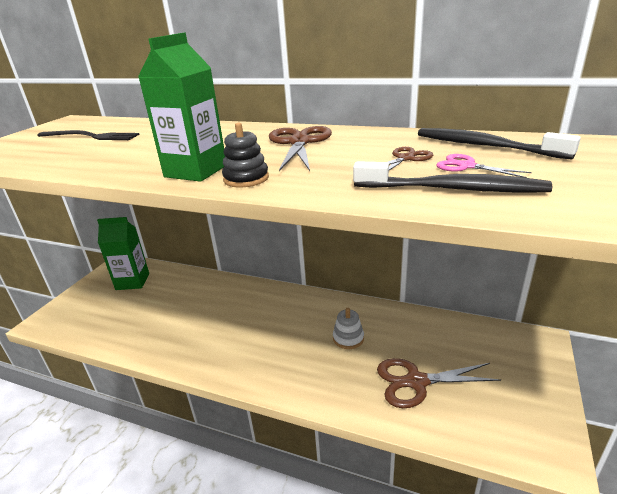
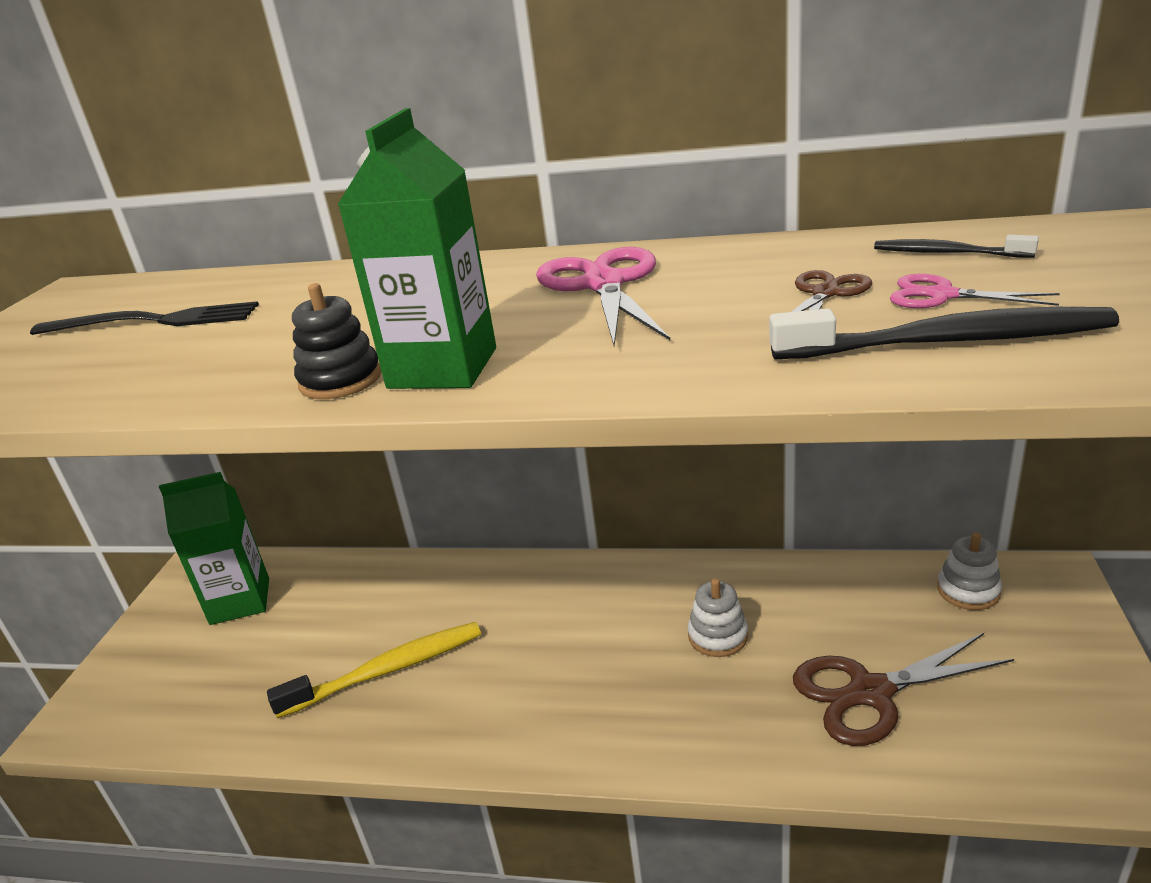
camera: 10 degrees left, 0 degrees up
black stacking toy [222,123,269,187] -> black stacking toy moved to [292,283,381,399]
brown scissors [269,126,332,171] -> pink scissors [536,247,670,346]
black toothbrush [418,128,581,160] -> black toothbrush [874,235,1039,258], size x0.56
none -> yellow toothbrush [267,622,481,718]
none -> white stacking toy [937,532,1002,610]

